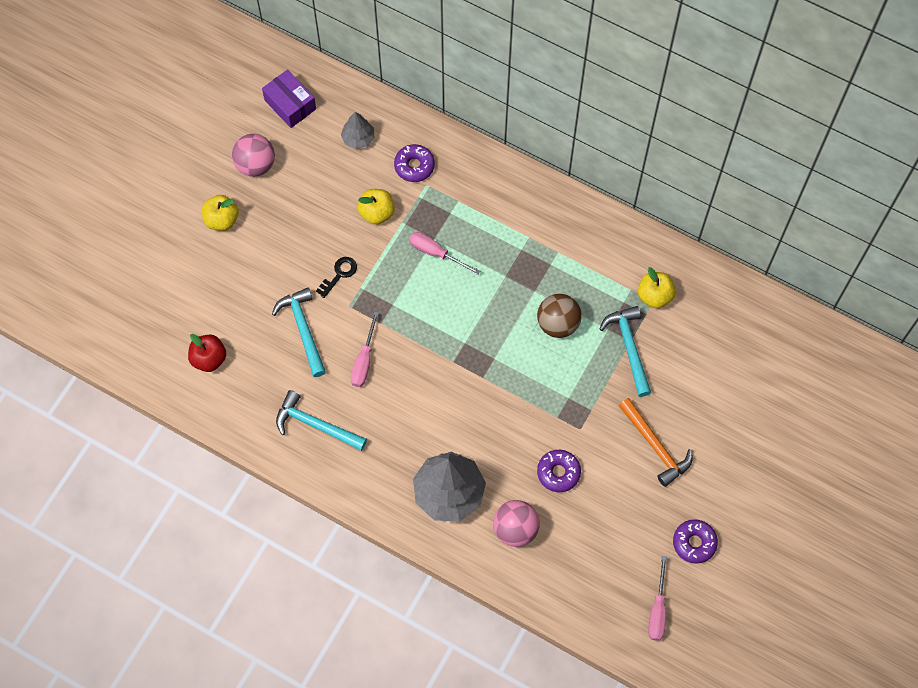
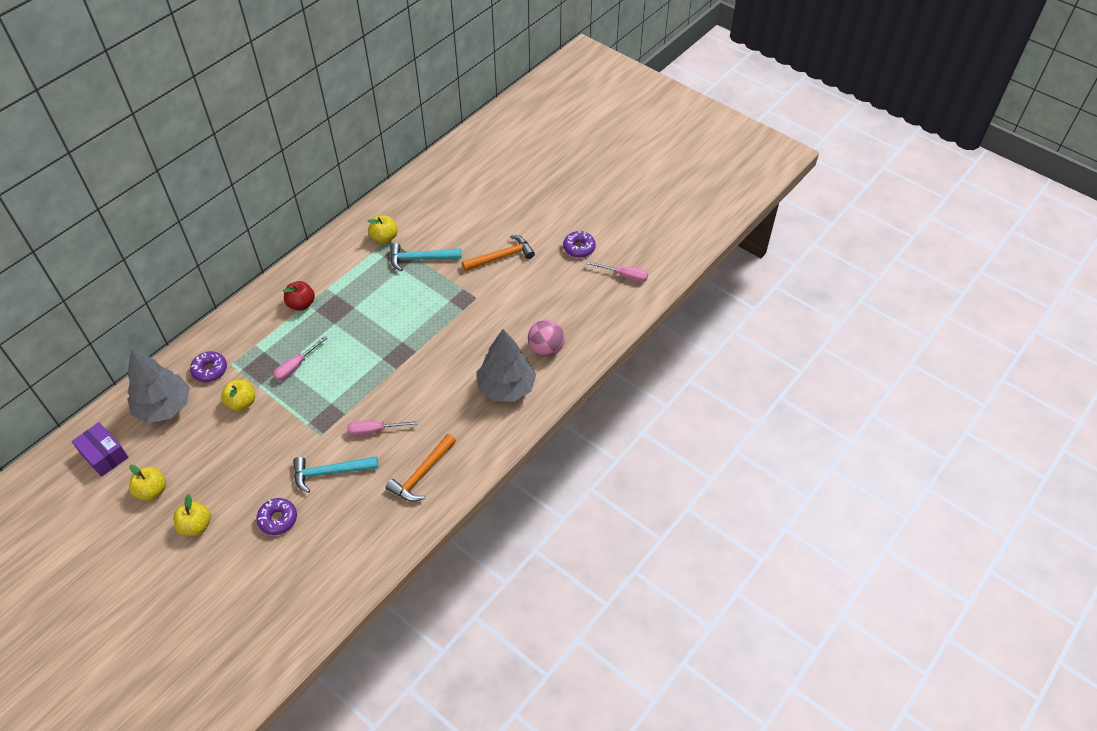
camera: 80 degrees left, 15 degrees down
red apple [188,334,226,372] -> red apple moved to [283,281,315,311]
pink ball [232,134,275,177] -> yellow apple [129,464,166,501]
purple box [262,69,316,128] -> purple box turned 75 degrees clockwise [72,422,129,477]
turquoise hammer [276,390,367,451] -> orange hammer [386,434,456,502]
black key [316,257,357,298] -> none
grey tree [341,112,374,149] -> grey tree [127,349,190,423], size x1.96
pink screwdriver [351,311,379,387] -> pink screwdriver turned 150 degrees clockwise [347,420,419,436]
brown ball [537,294,582,338] -> none
purple donut [537,450,581,492] -> purple donut moved to [256,498,297,535]

